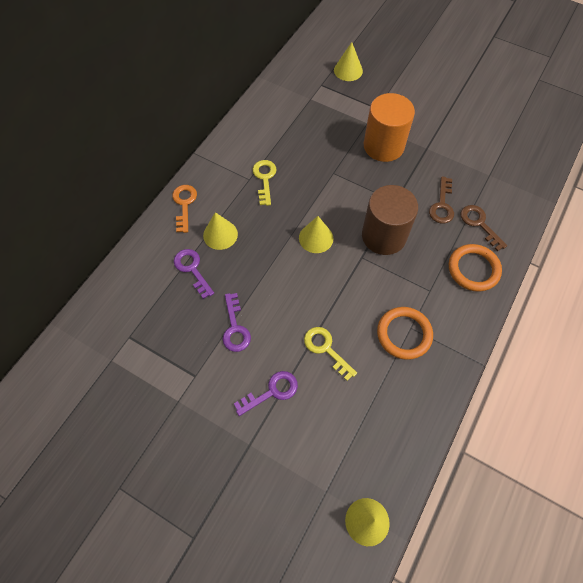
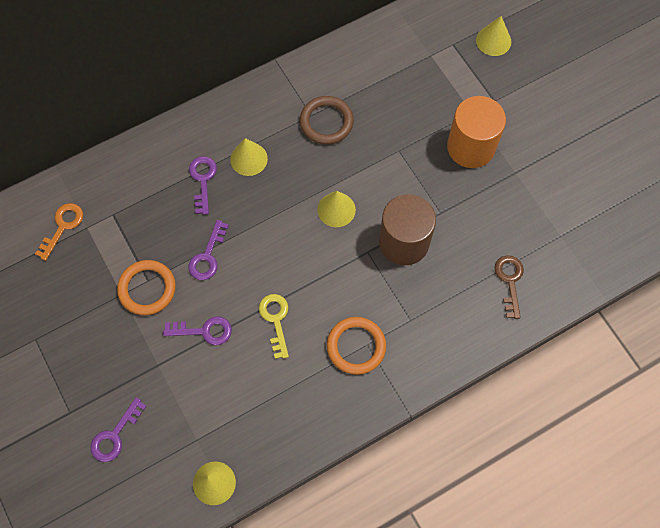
camera: 30 degrees right, 5 degrees up
orange key [172,185,197,233] -> orange key moved to [35,203,83,261]
yellow key [252,160,277,206] -> brown ring [300,96,354,145]
brown key [429,177,454,224] -> none
orange ring [449,244,502,292] -> orange ring moved to [117,260,176,315]
none -> purple key [91,397,147,462]

